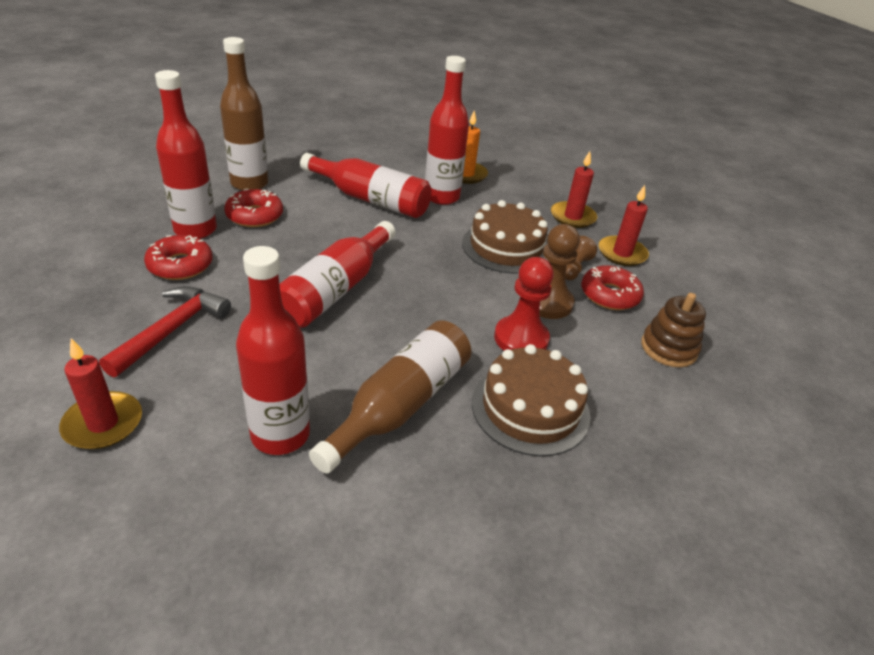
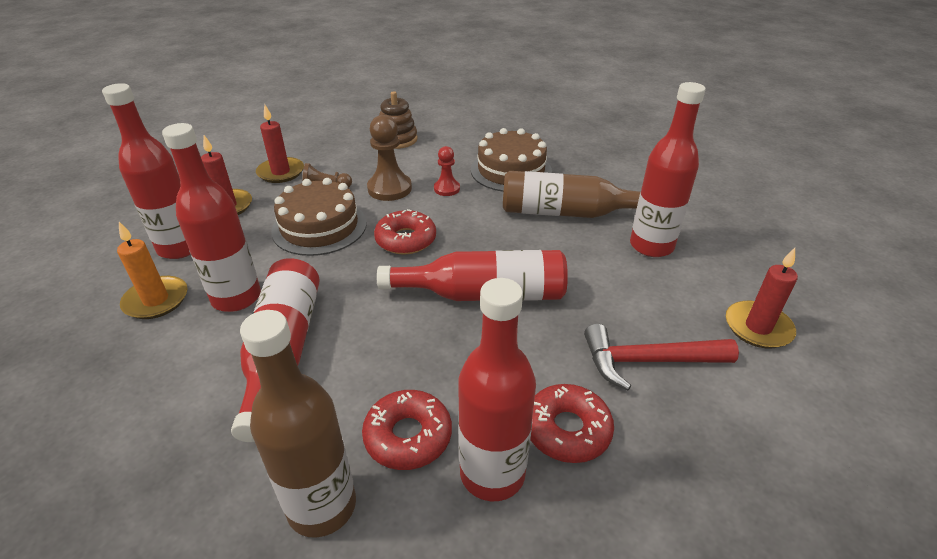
camera: 115 degrees left, 0 degrees up
red pawn [494,257,554,350] -> red pawn [434,146,460,196], size x0.60
red donut [581,266,644,310] -> red donut moved to [374,209,436,254]
none -> red bottle [102,83,191,259]

